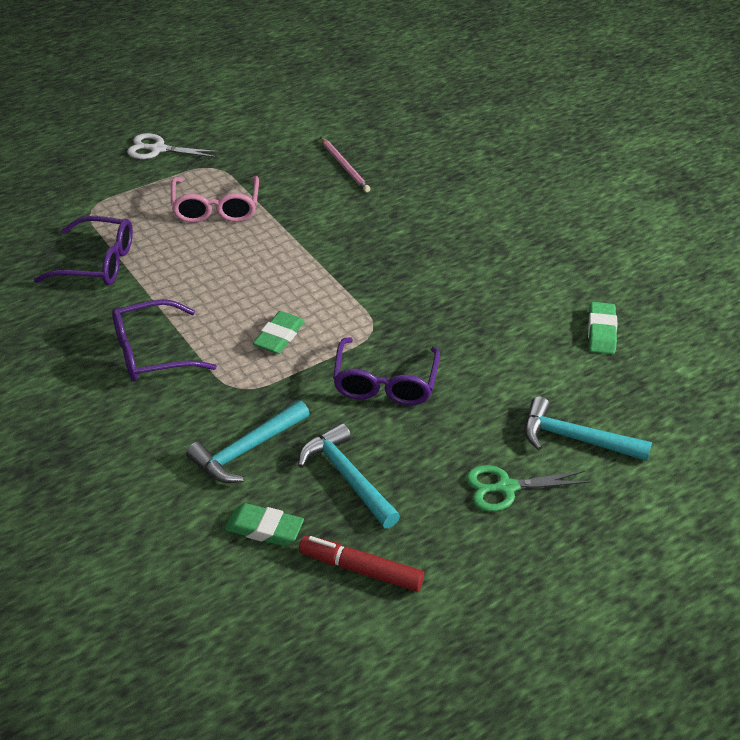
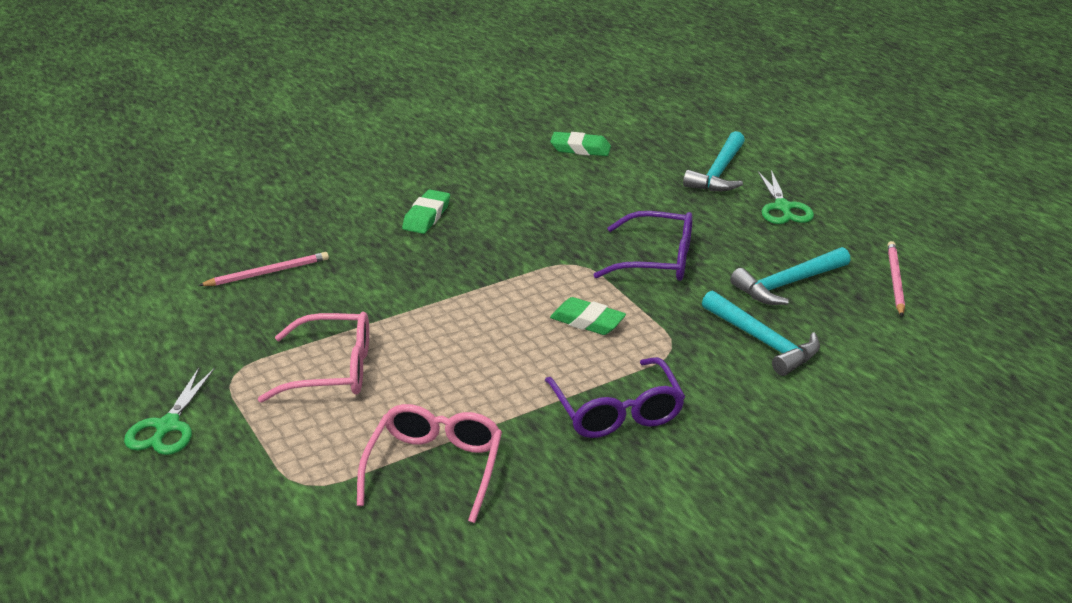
camera: 85 degrees left, 10 degrees down
purple glasses [34,216,133,285] -> pink glasses [357,404,502,523]
white scissors [127,133,220,159] -> green scissors [124,368,215,455]
green eraser [225,503,304,546] -> green eraser moved to [402,190,450,234]
red marker [299,535,424,592] -> pink pencil [887,241,905,316]

